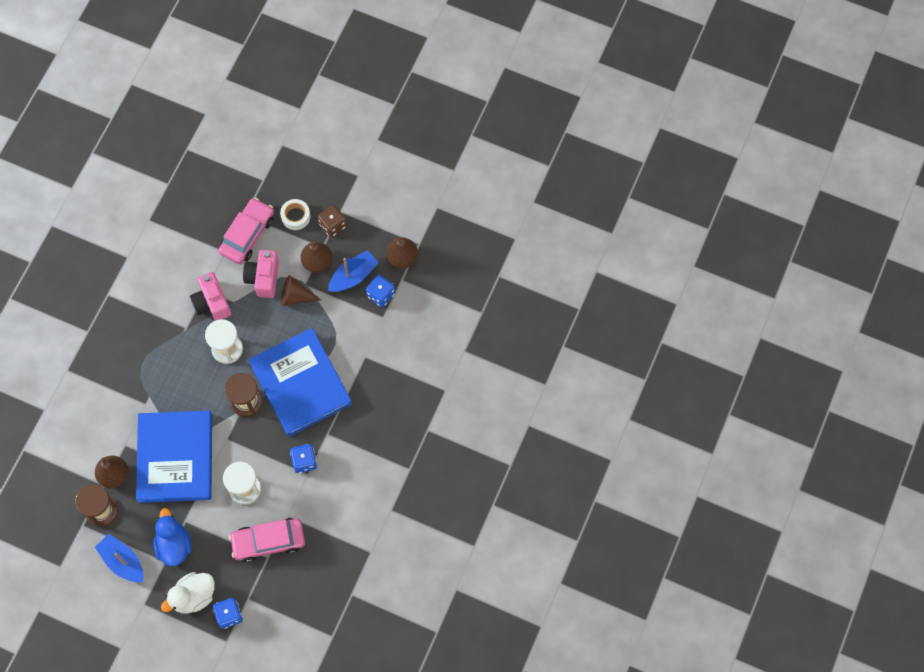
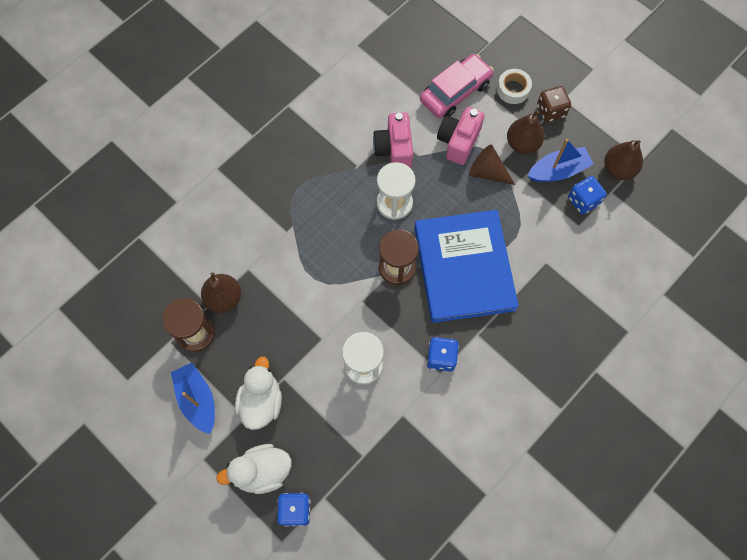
camera: 20 degrees right, 0 degrees up
blue book [136,411,212,503] -> none
blue duck [153,508,192,566] -> white duck [235,356,282,430]
pink car [229,518,305,562] -> none

